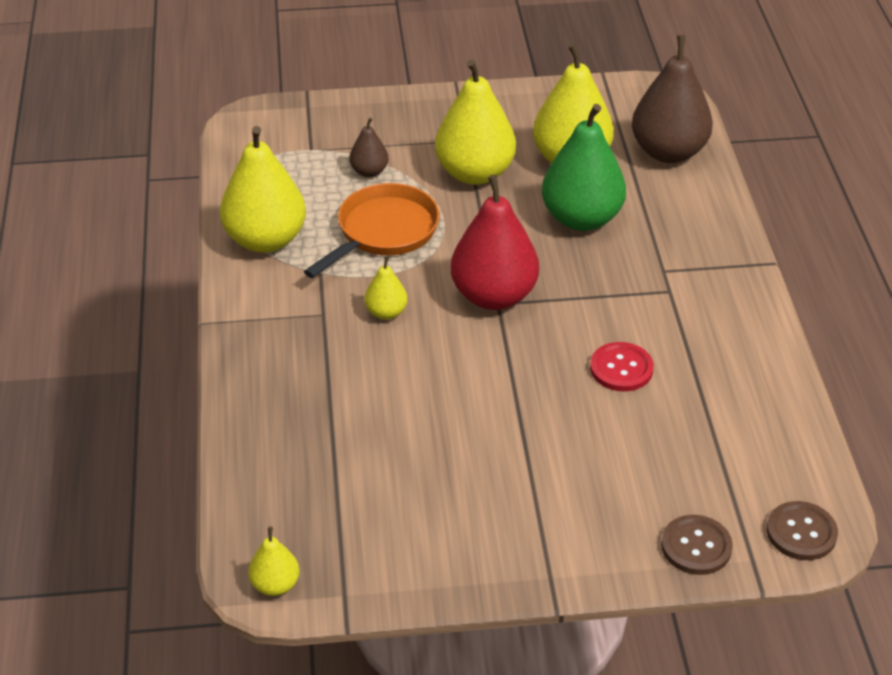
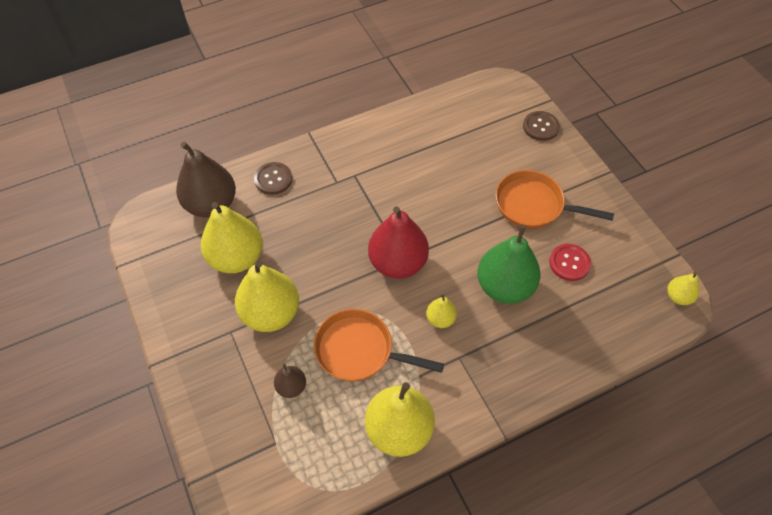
camera: 110 degrees left, 15 degrees up
green pear [542,104,626,231] -> green pear moved to [477,224,541,304]
red button [590,342,654,392] -> red button moved to [549,244,591,281]
brown button [767,501,838,560] -> brown button moved to [254,162,292,195]
none -> orange pan [496,170,614,229]

